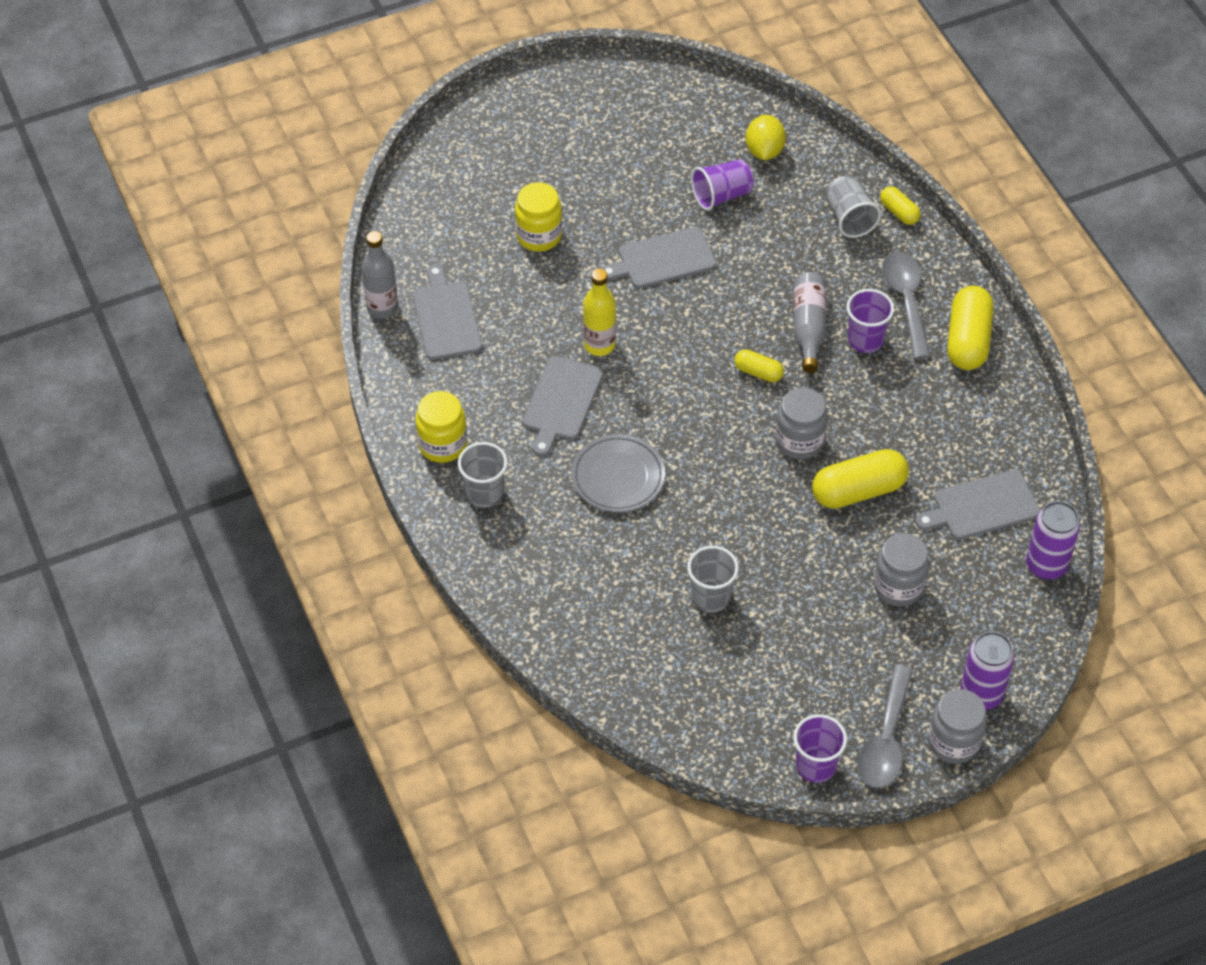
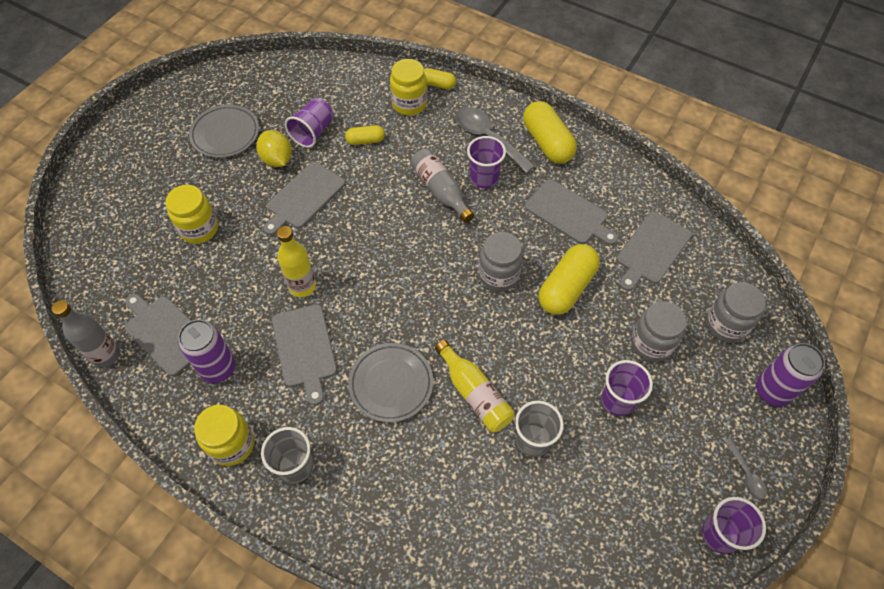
camera: 35 degrees left, 5 degrees up
yellow capsule [734,349,784,382] -> yellow capsule moved to [345,125,385,145]
yellow lemon [745,115,786,160] -> yellow lemon moved to [256,130,292,167]
grey cup [826,175,881,238] -> yellow jar [390,59,427,115]
grey spoon [858,664,913,788] -> grey spoon [724,438,767,500], size x0.50
grey jar [928,689,987,764] -> grey jar moved to [706,282,766,343]
purple can [1026,501,1080,580] -> purple can moved to [178,319,235,383]
none -> grey plate [189,105,259,158]
none -> yellow bottle [435,340,515,432]
none -> grey cutting board [525,179,618,245]
none -> purple cup [601,360,653,416]

